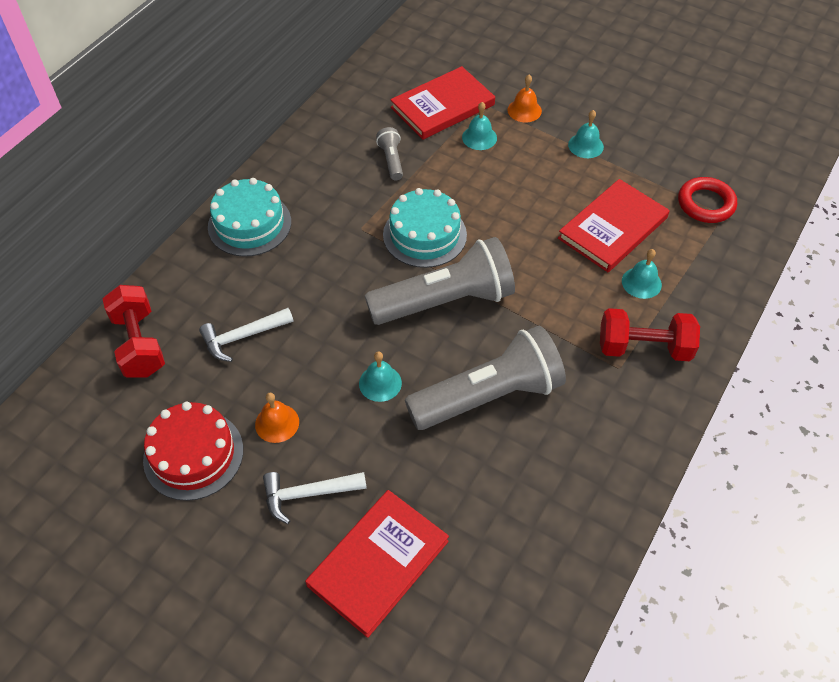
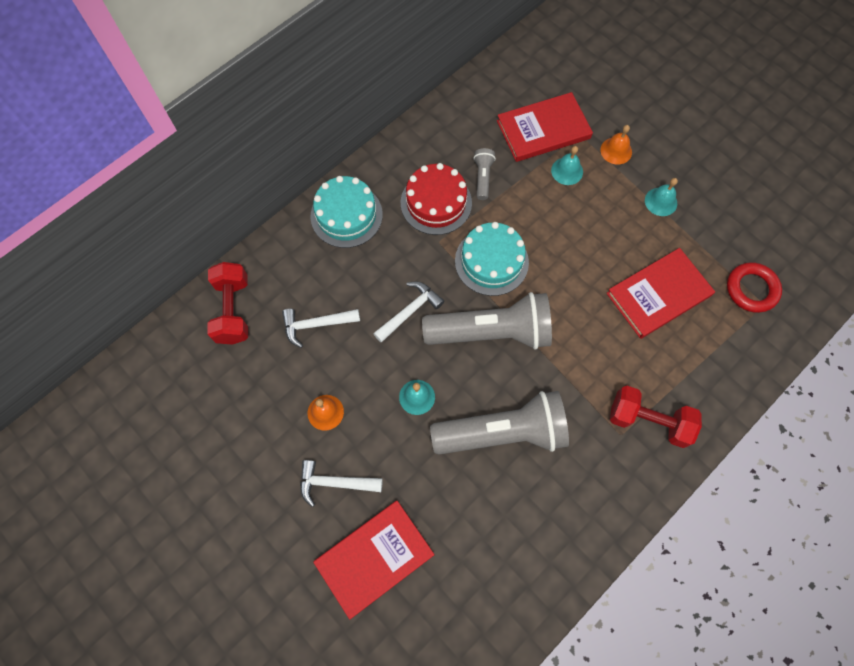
camera: 15 degrees right, 15 degrees up
red cake [143,402,243,501] -> red cake moved to [401,163,472,235]
turquoise bell [622,249,662,299] -> none
none -> white hammer [373,281,444,342]

